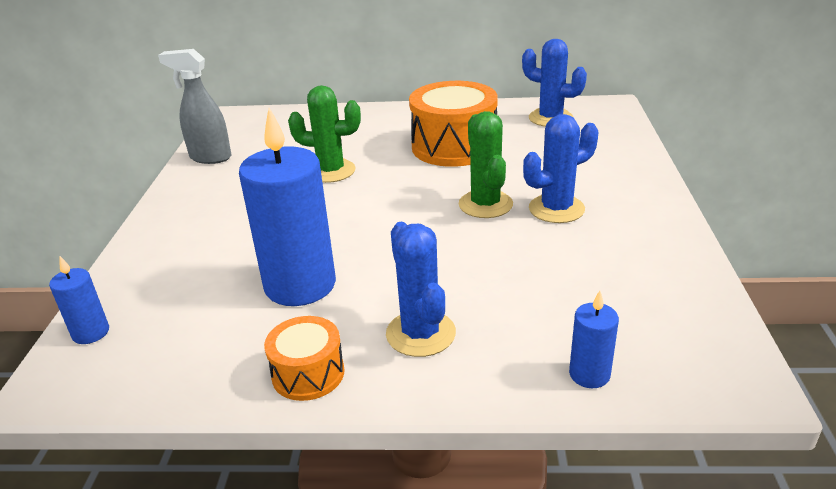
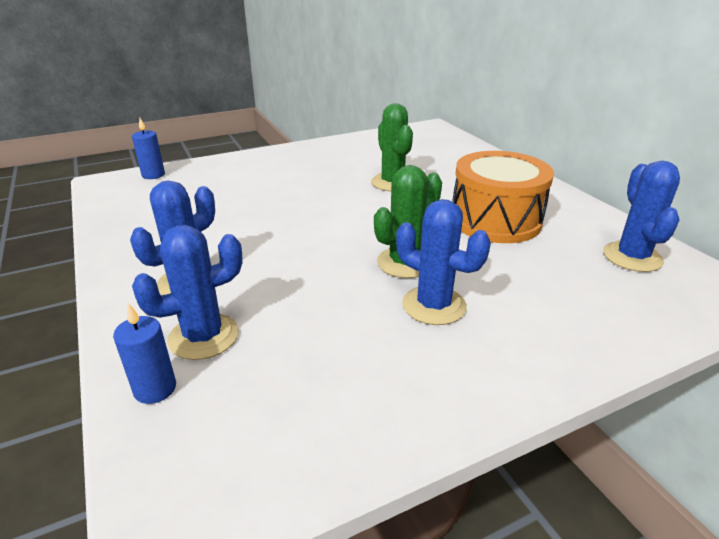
camera: 60 degrees right, 0 degrees up
grey spray bottle [158,49,231,164] -> none
blue candle [239,108,336,306] -> none
orange drum [264,316,345,401] -> none
none -> blue cactus [132,225,243,360]

